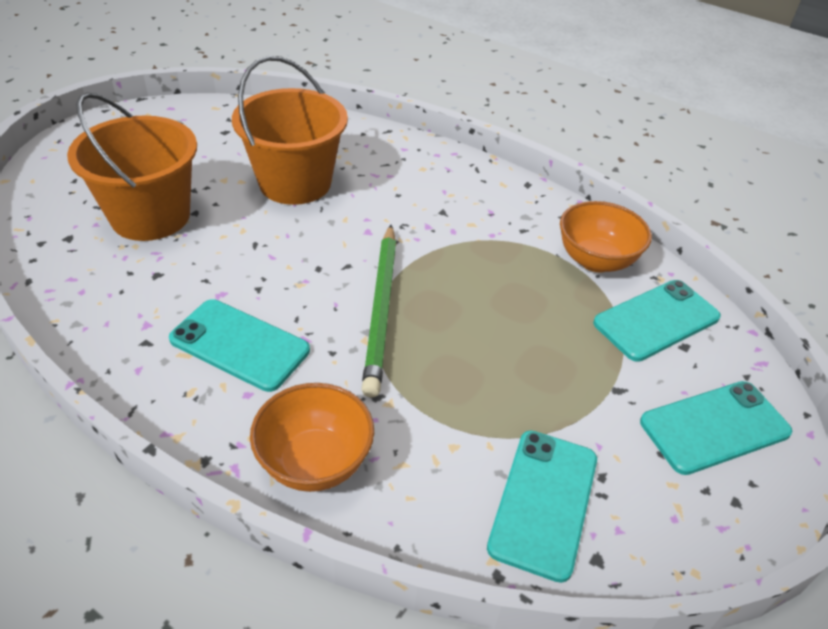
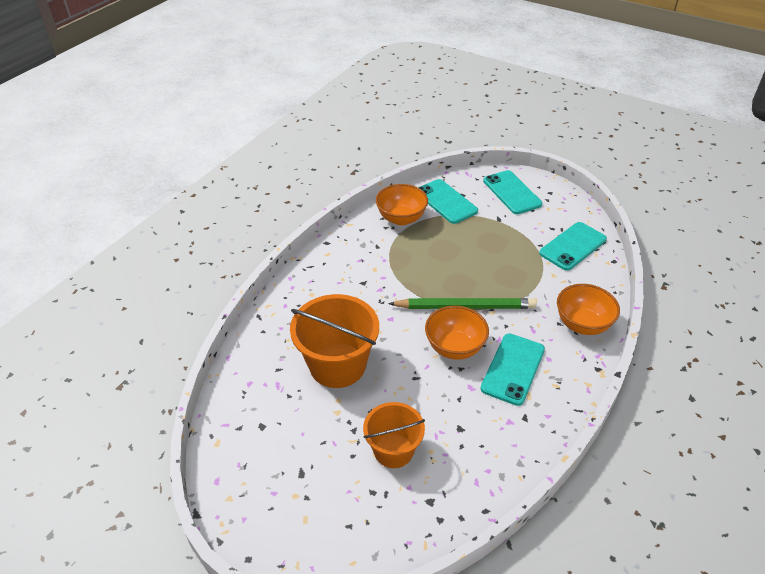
camera: 90 degrees left, 0 degrees up
orange bucket [67,92,197,241] -> orange bucket [363,402,425,468], size x0.63
turquoise phone [487,431,597,583] -> turquoise phone turned 60 degrees counterclockwise [539,222,607,271]
none -> orange bowl [425,306,489,360]

